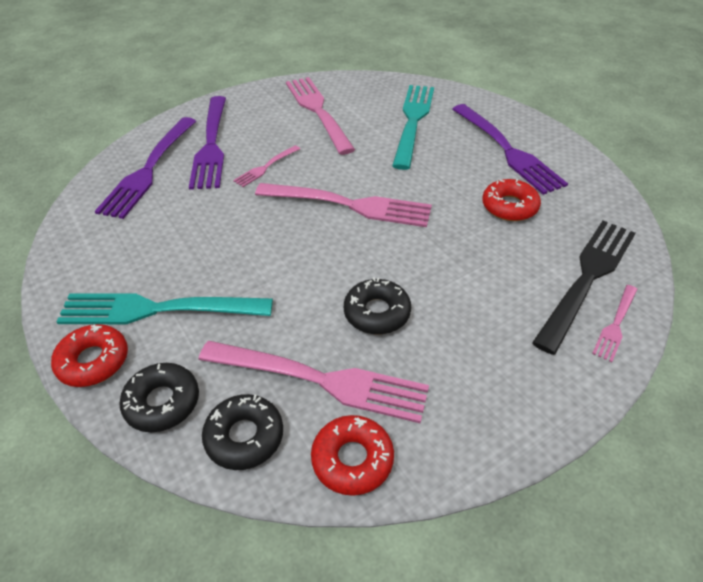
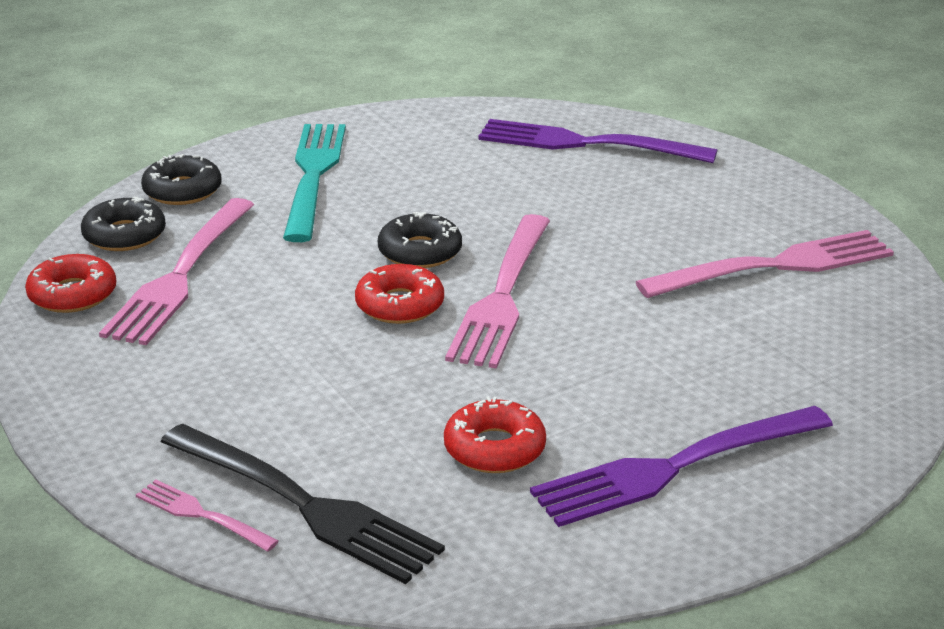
camera: 90 degrees right, 15 degrees down
red donut [51,324,128,387] -> red donut moved to [355,264,444,324]
purple fork [189,96,226,190] -> none
pink fork [233,145,300,187] -> none
black donut [344,277,411,334] -> black donut moved to [378,212,462,268]
turquoise fork [392,85,434,170] -> none

